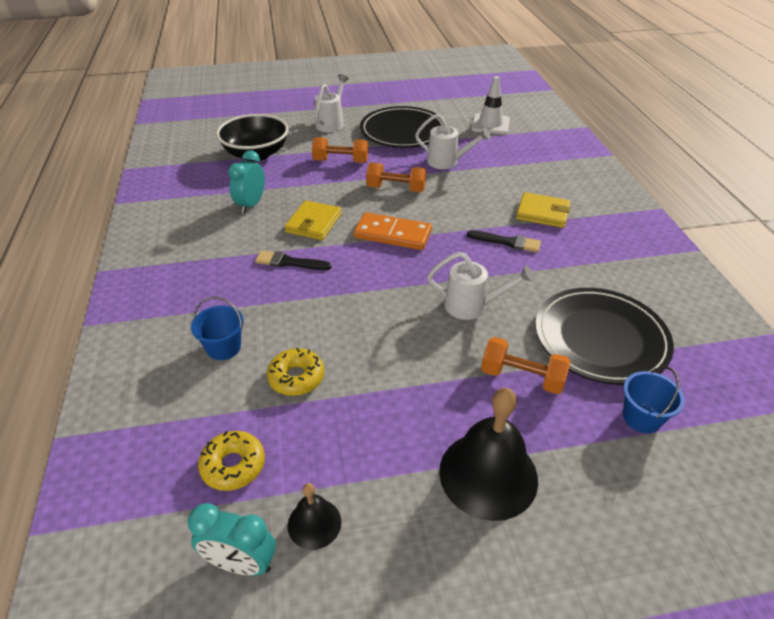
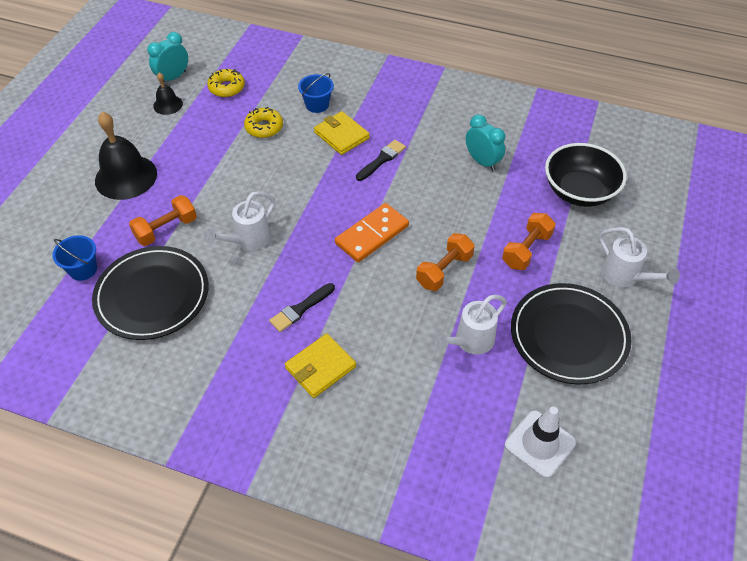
camera: 120 degrees right, 10 degrees up
yellow wallet [285,200,342,240] -> yellow wallet moved to [314,111,370,155]

